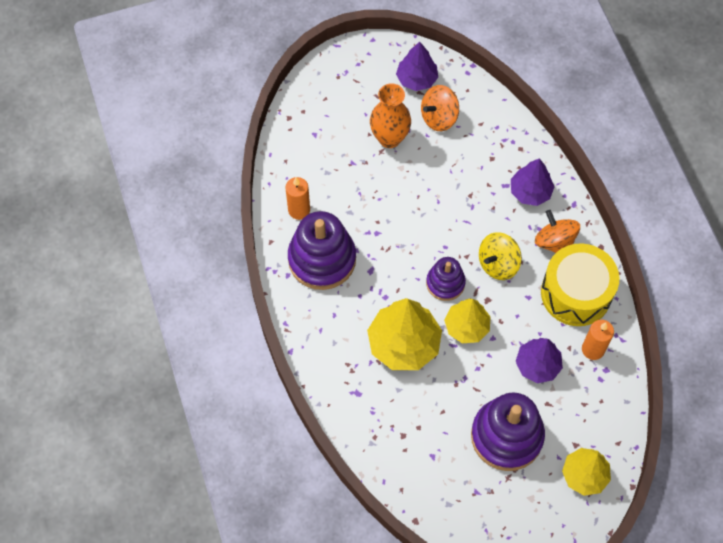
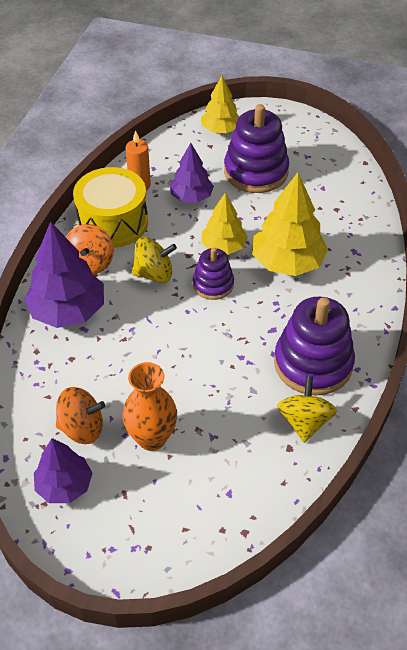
camera: 145 degrees left, 15 degrees down
orange candle [286,177,310,220] -> yellow spinning top [277,376,337,443]
purple tree [511,158,555,206] -> purple tree [24,221,104,328], size x1.59

